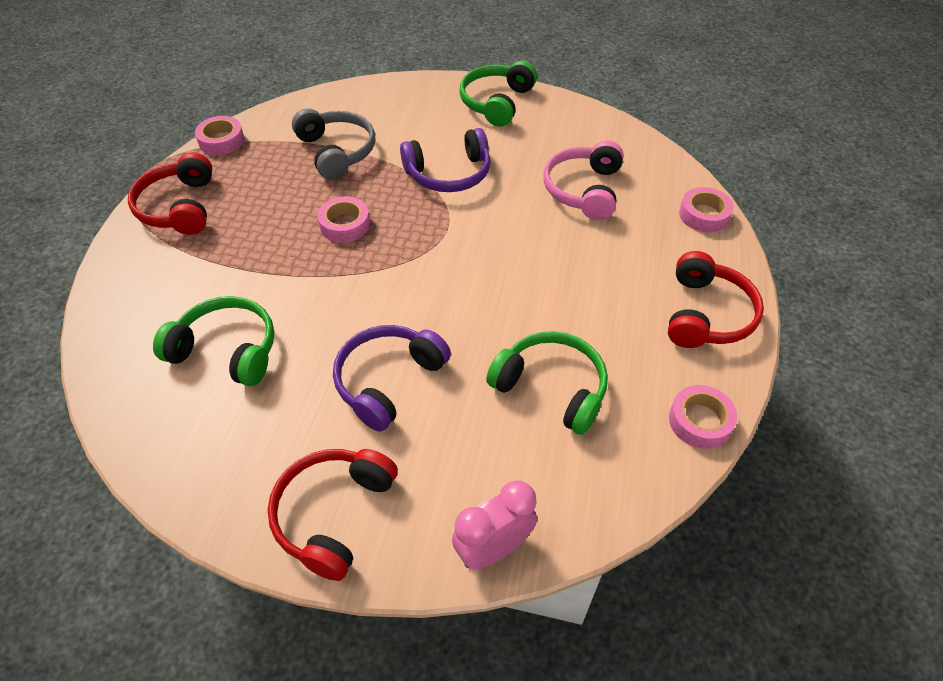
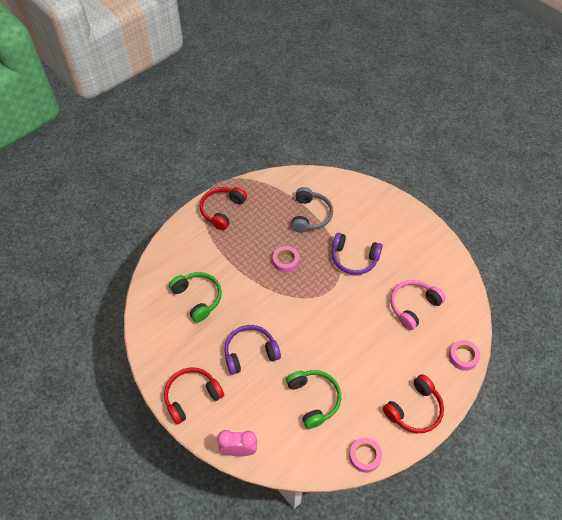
camera: 35 degrees right, 5 degrees up
pink tape [195,116,245,155] -> none
green headphones [460,61,537,127] -> none

